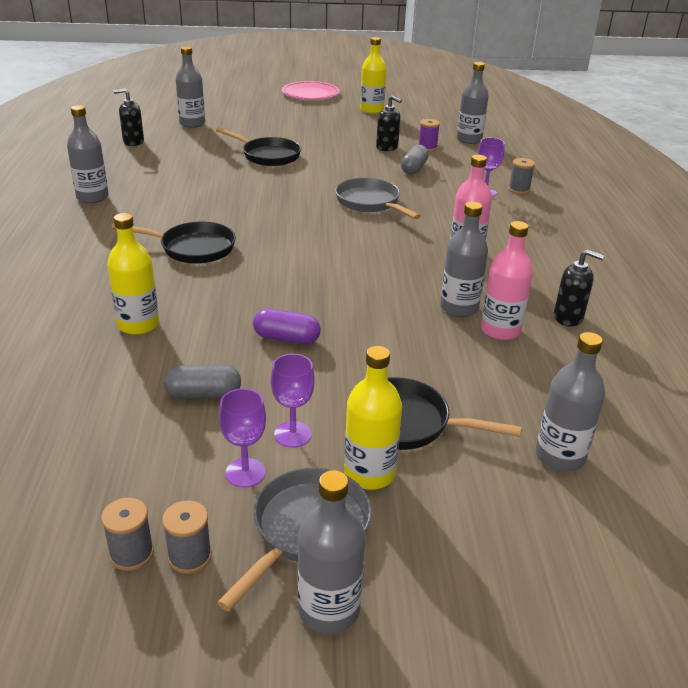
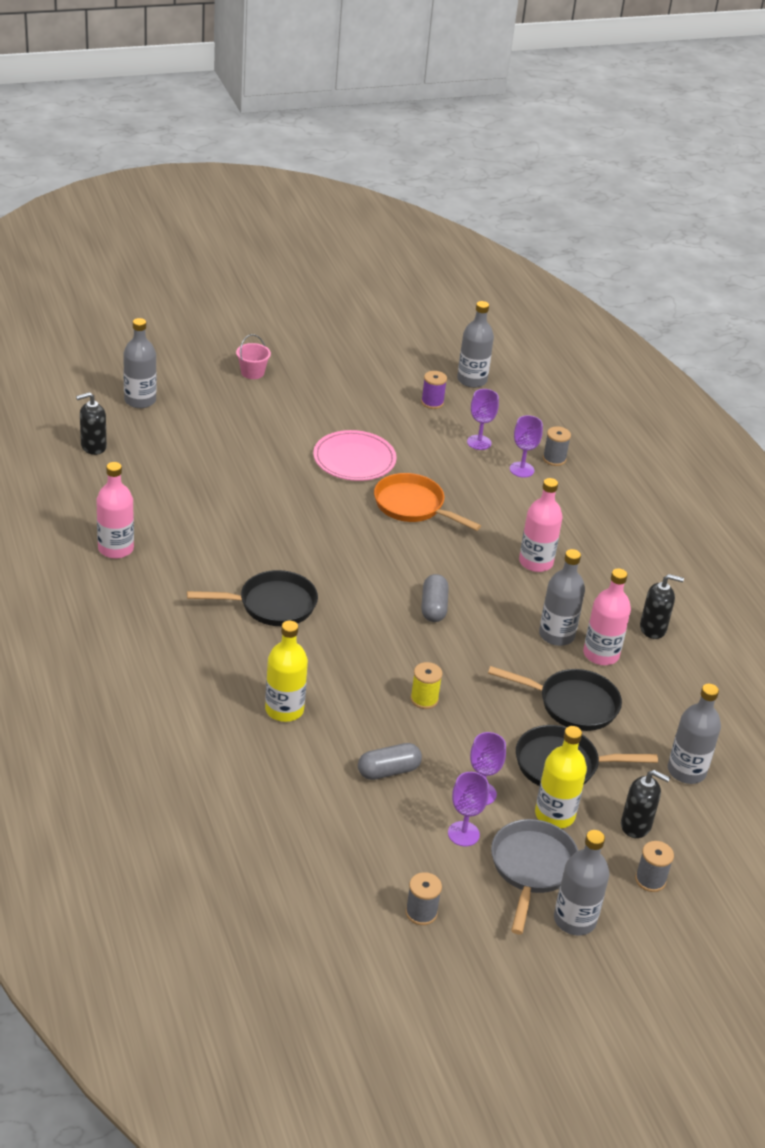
camera: 20 degrees left, 5 degrees up
grey bottle [67,105,109,203] -> pink bottle [96,462,134,559]
grey spool [162,500,212,574] -> grey spool moved to [635,841,674,892]
black pan [216,127,301,166] -> black pan moved to [488,666,622,731]
purple capsule [253,309,321,345] -> yellow spool [410,662,443,709]
pink plate [282,81,340,100] -> pink plate moved to [313,430,397,481]
grey pan [335,178,421,219] -> orange pan [374,473,481,531]
yellow bottle [360,37,386,114] -> none
black soap dispenser [376,95,402,151] -> black soap dispenser moved to [621,770,670,838]
grey capsule [401,145,429,174] -> grey capsule moved to [421,574,449,622]
none -> pink bucket [236,334,271,379]
none -> purple goblet [467,389,499,450]

